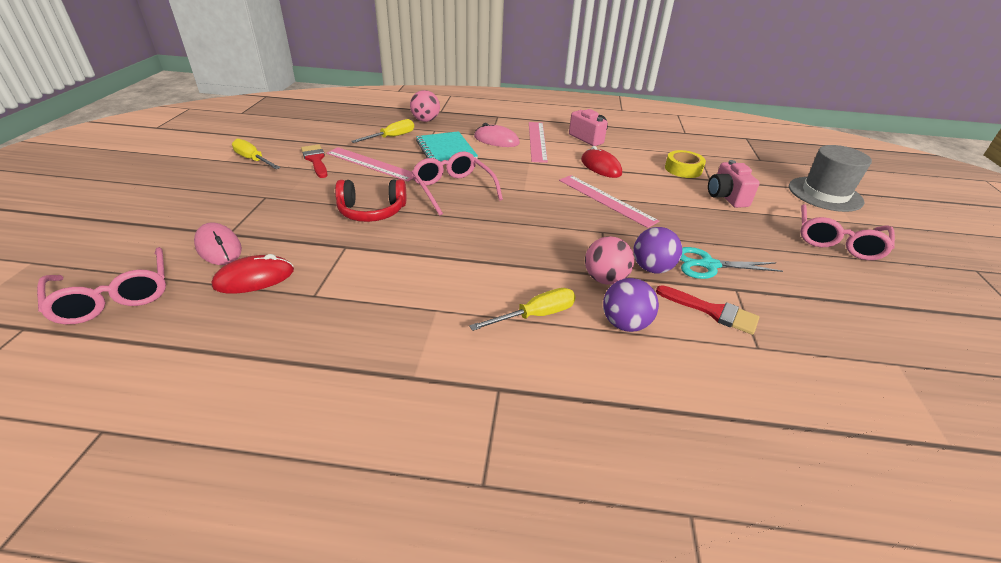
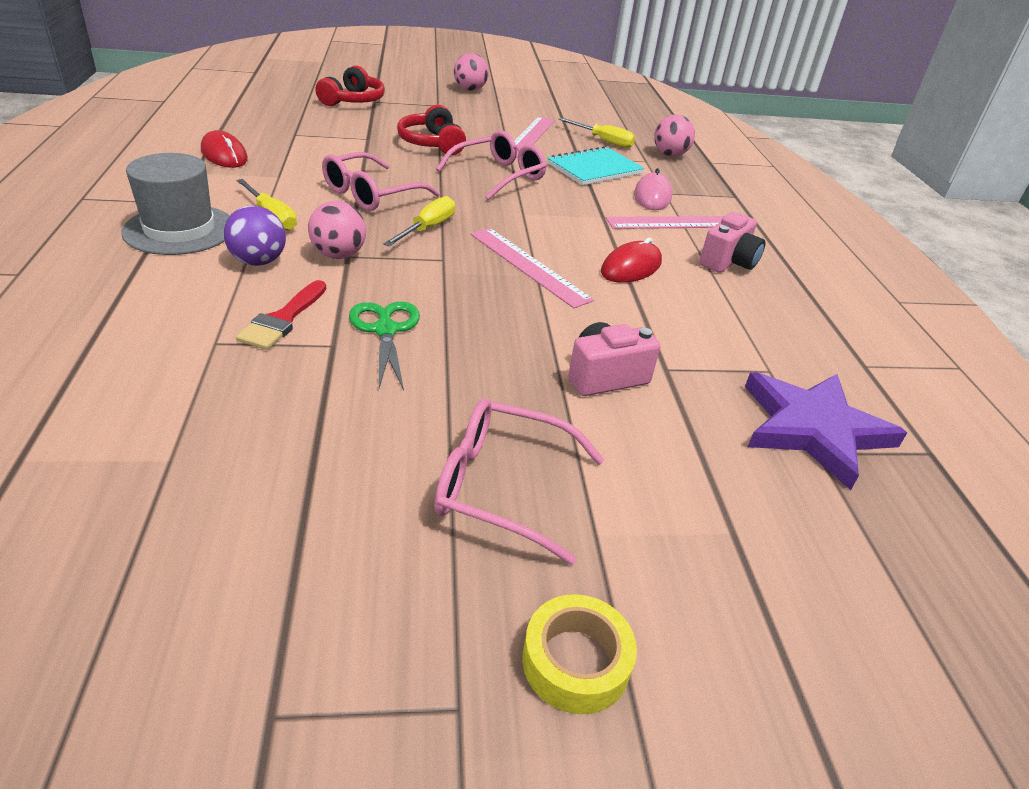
camera: 75 degrees right, 0 degrees up
pink glasses [37,247,166,324] -> pink glasses moved to [322,152,440,211]
pink mouse [194,222,242,265] -> red headphones [316,66,385,106]
red mouse [212,254,294,294] -> red mouse moved to [201,130,248,168]
yellow screwdriver [232,139,280,169] -> yellow screwdriver moved to [383,196,455,247]
red brush [301,145,328,178] -> none
pink ruler [559,175,659,228] -> pink ruler turned 75 degrees counterclockwise [470,228,594,308]
purple ball [633,227,682,273] -> none
yellow tape [665,150,706,178] -> yellow tape moved to [522,594,637,714]
turquoise scissors [680,247,783,279] -> green scissors [349,302,420,391]
grey hat [789,145,872,212] -> grey hat moved to [121,153,230,255]
none -> pink ball [454,53,489,91]
none -> purple star [745,372,907,490]

